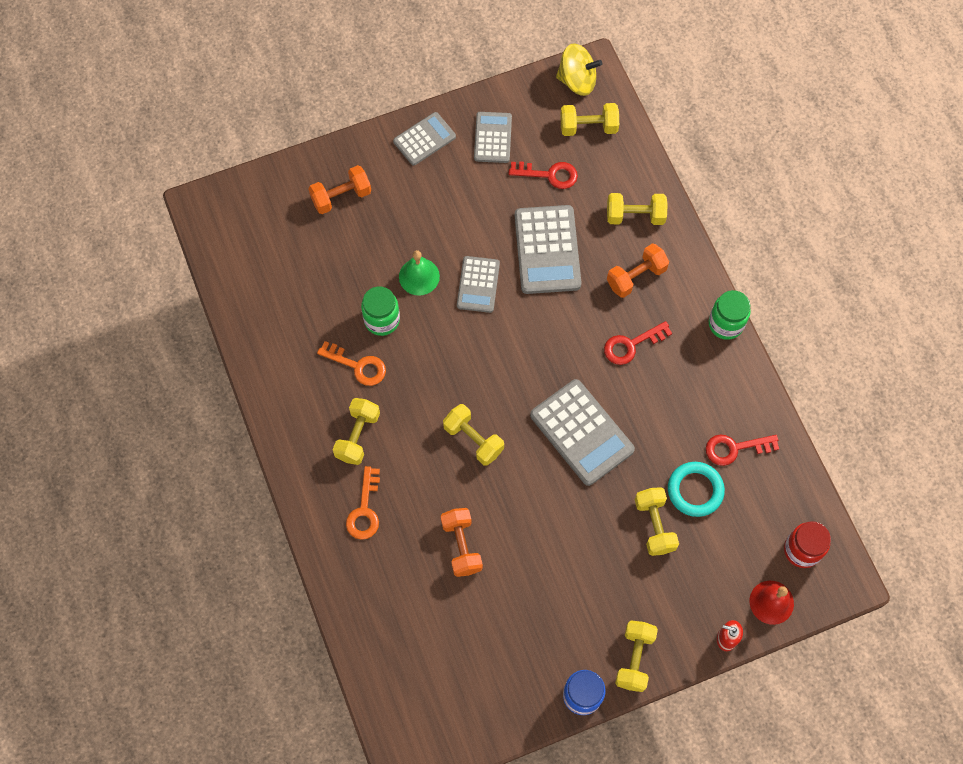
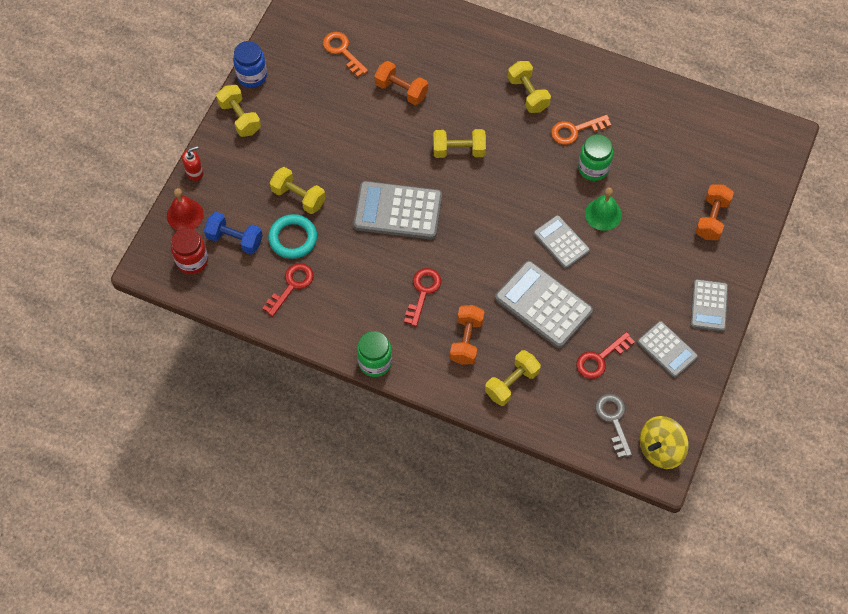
camera: 135 degrees right, 5 degrees down
orange key [346,466,380,540] -> orange key moved to [323,32,368,77]
yellow dumbbell [560,103,619,136] -> grey key [595,394,632,458]
none -> blue dumbbell [204,212,263,254]

